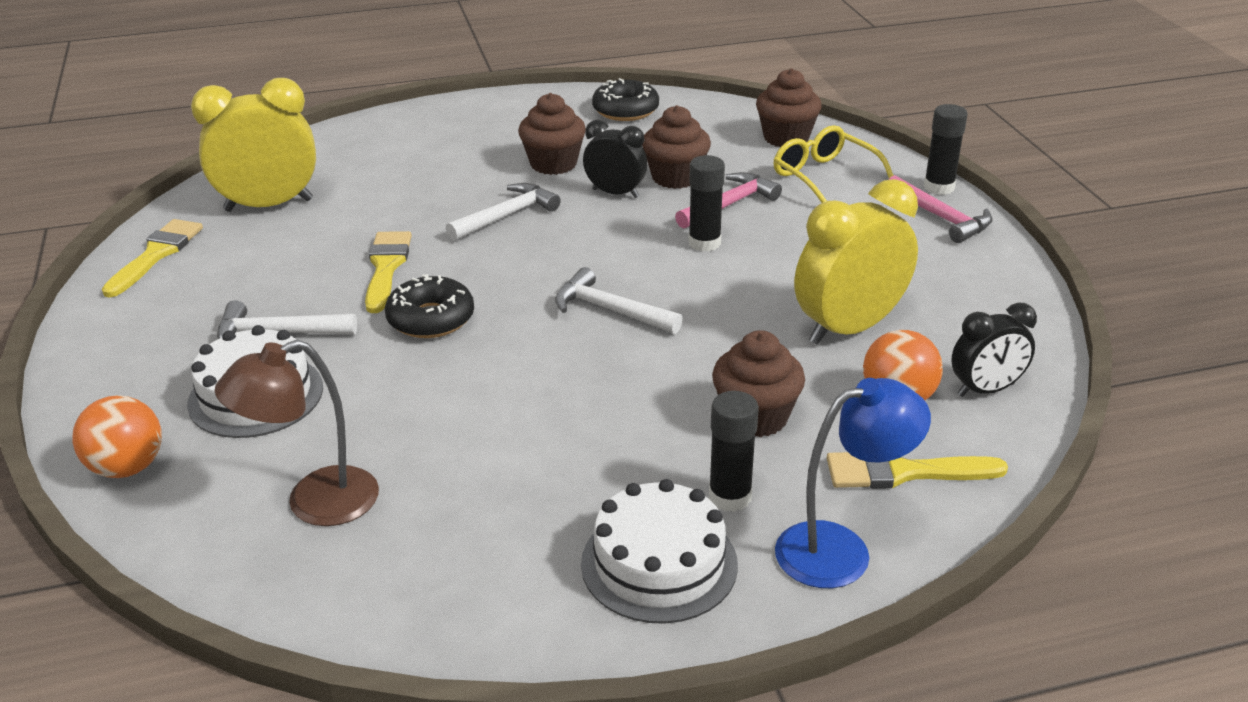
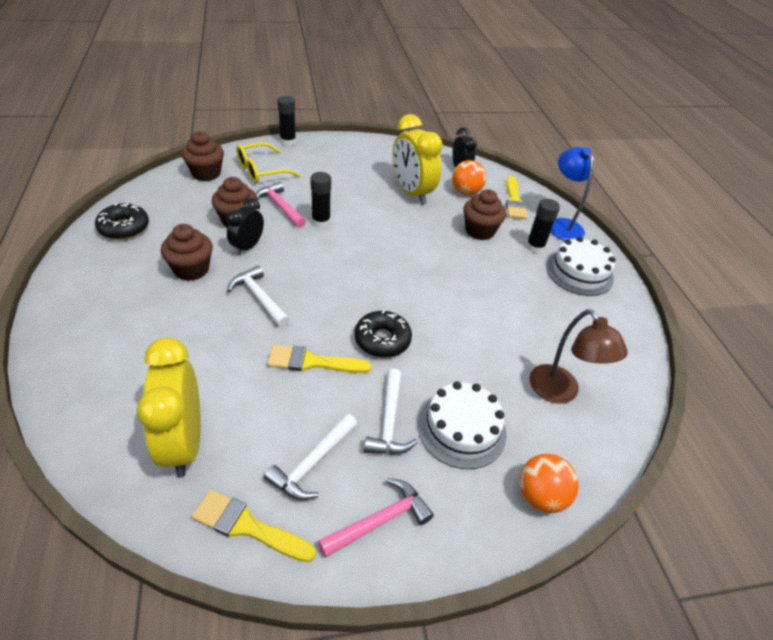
camera: 90 degrees left, 10 degrees up
white hammer [555,267,683,334] -> white hammer moved to [264,414,357,500]
pink hammer [889,175,992,243] -> pink hammer moved to [318,478,434,558]

